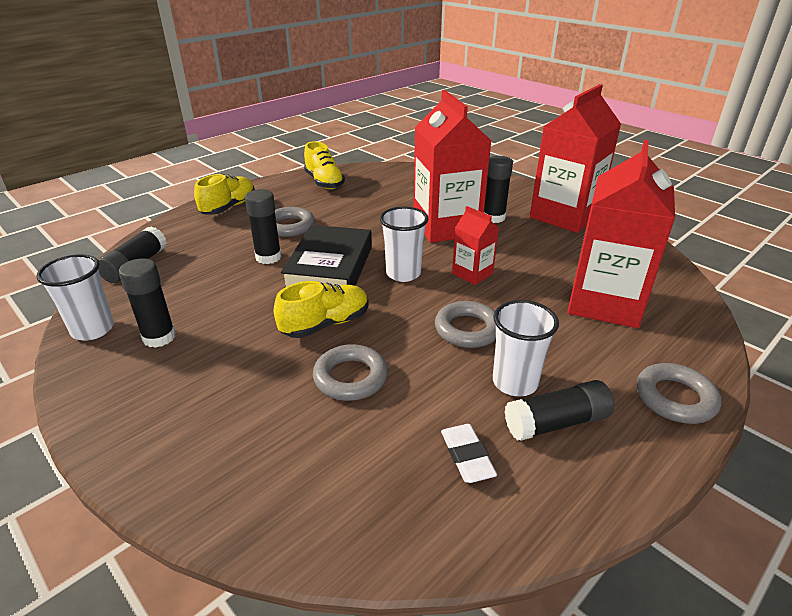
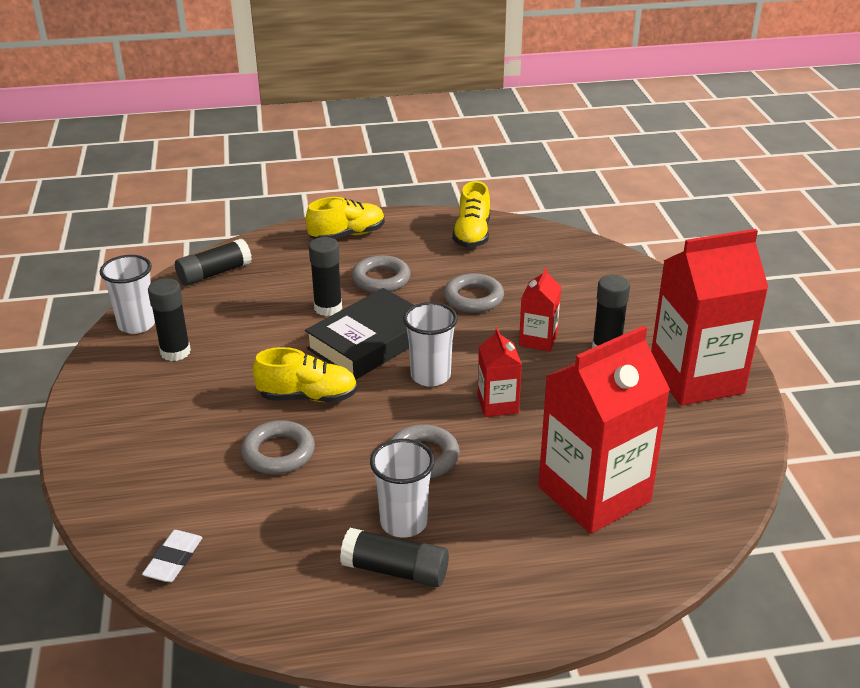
camera: 35 degrees right, 0 degrees up
red carton [413,90,491,243] -> red carton [519,268,561,352], size x0.48
white eraser [441,424,497,483] -> white eraser moved to [142,530,202,582]
grey ring [636,363,721,424] -> grey ring moved to [444,273,504,313]

